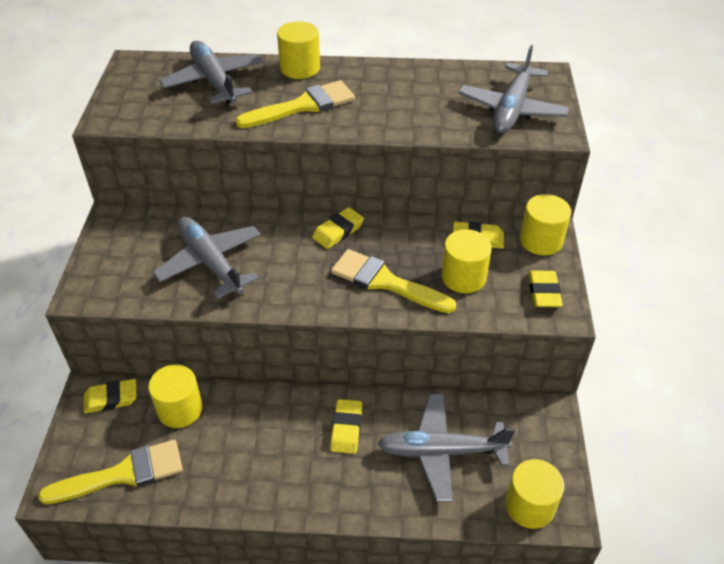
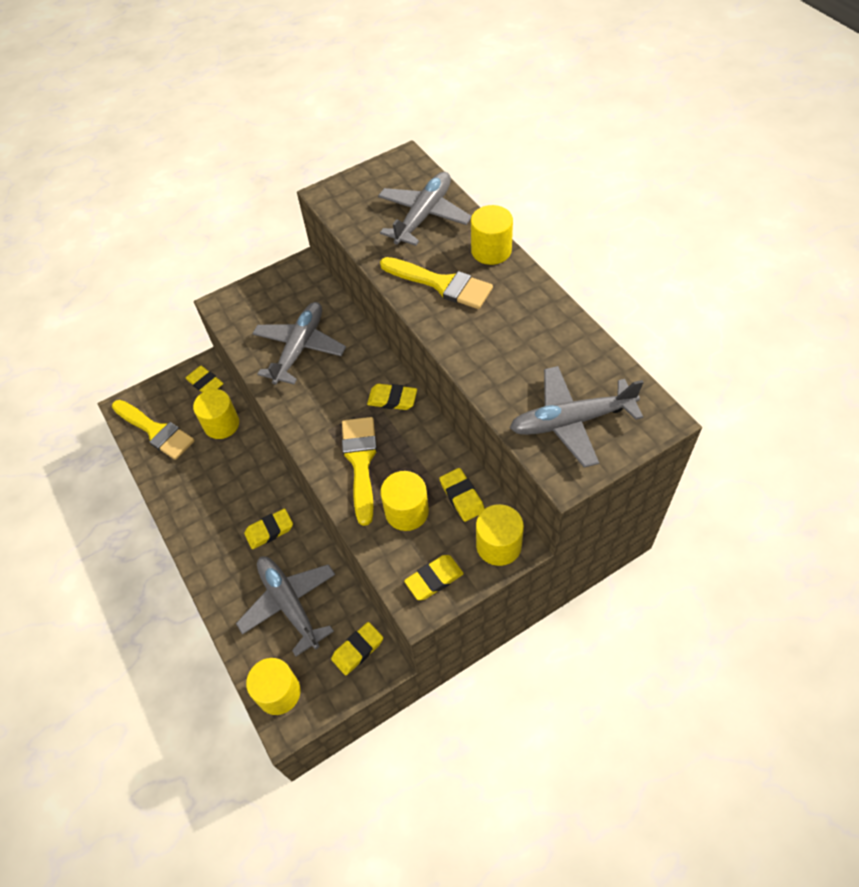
camera: 60 degrees right, 10 degrees up
none -> yellow eraser [331,622,383,676]

